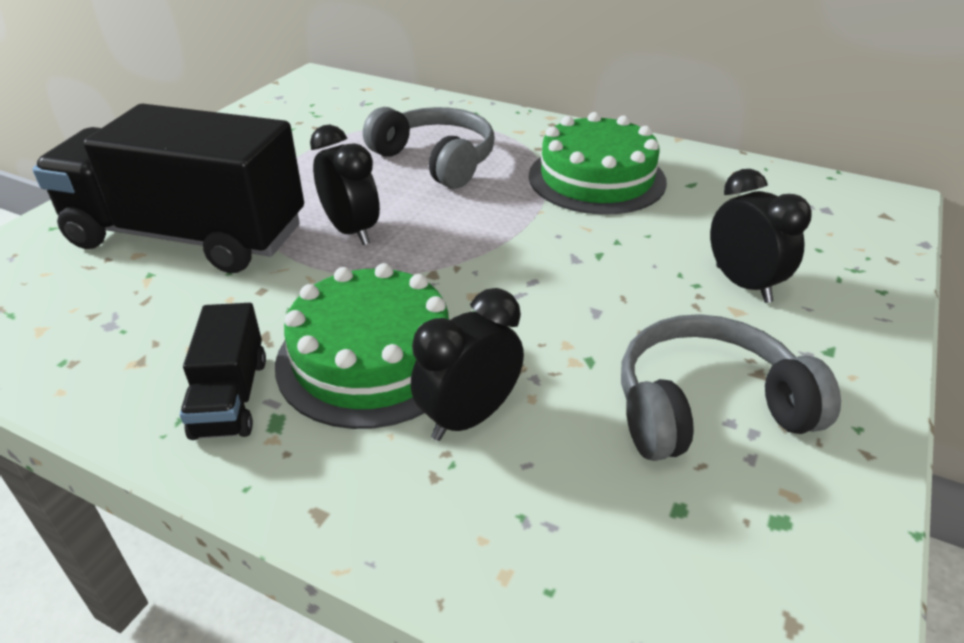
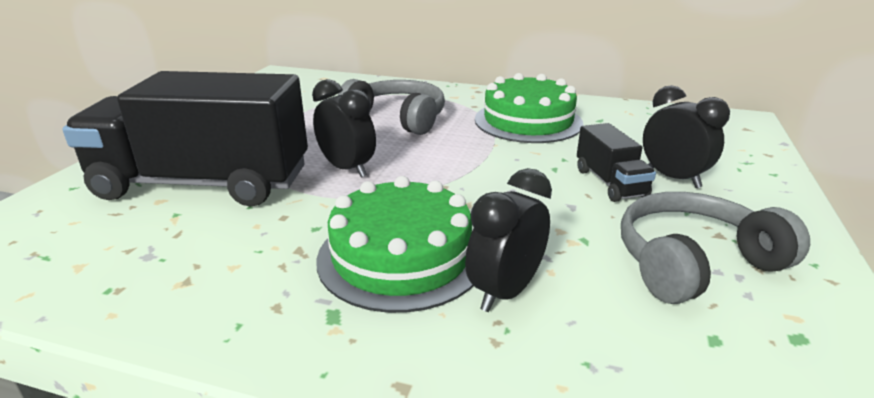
camera: 10 degrees left, 10 degrees down
black truck [180,303,266,440] -> black truck moved to [577,123,656,202]

